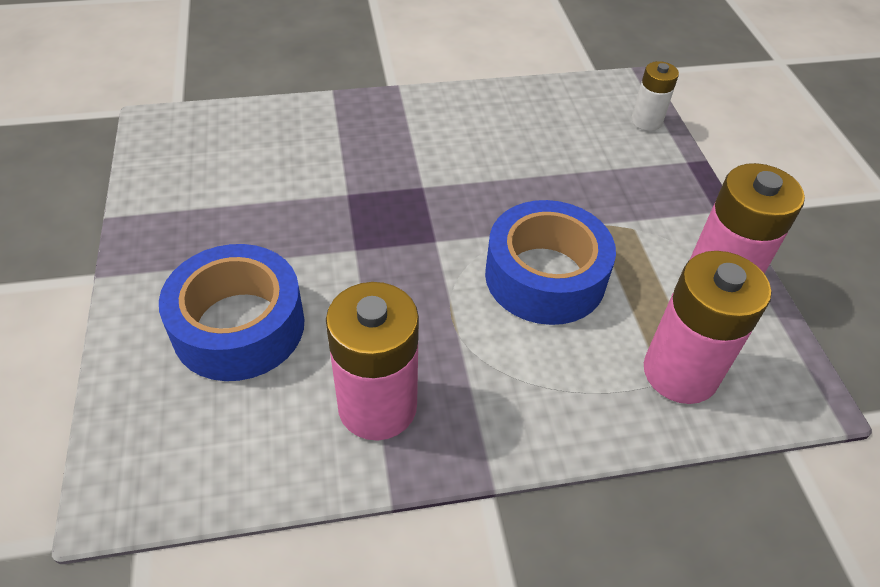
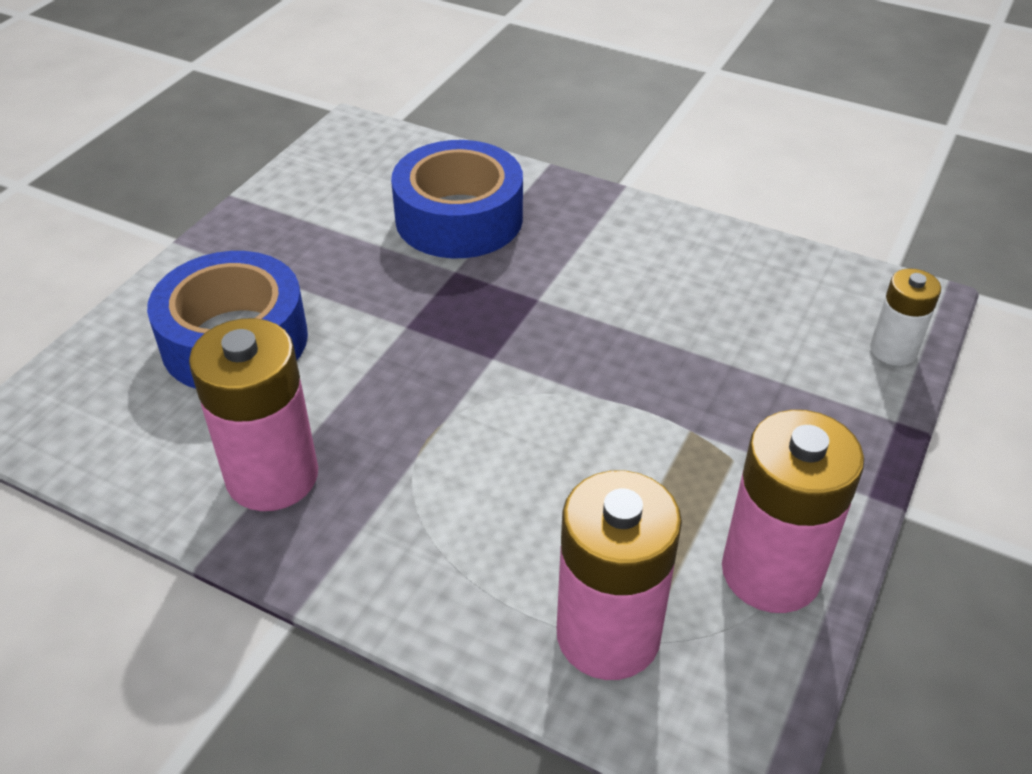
camera: 40 degrees right, 5 degrees down
blue tape [485,200,616,325] -> blue tape moved to [391,140,523,258]

